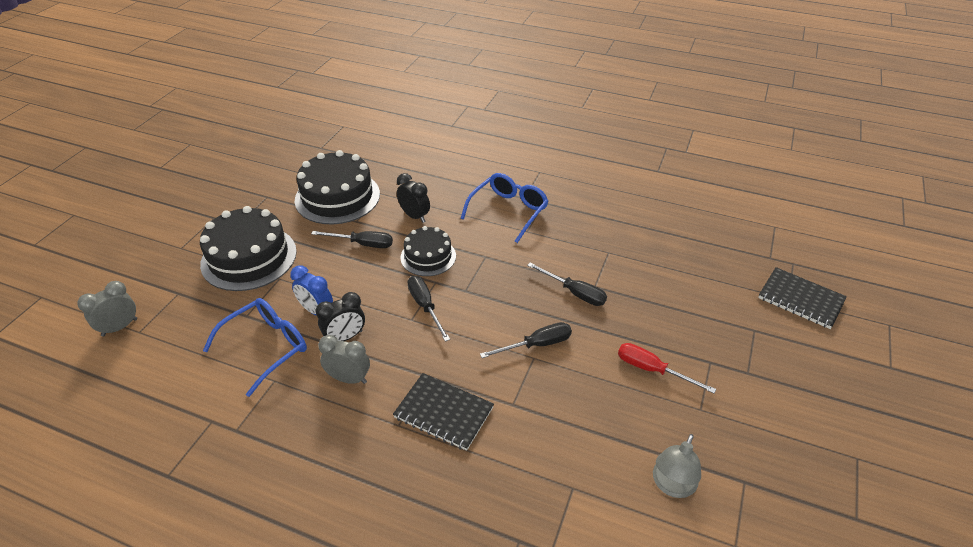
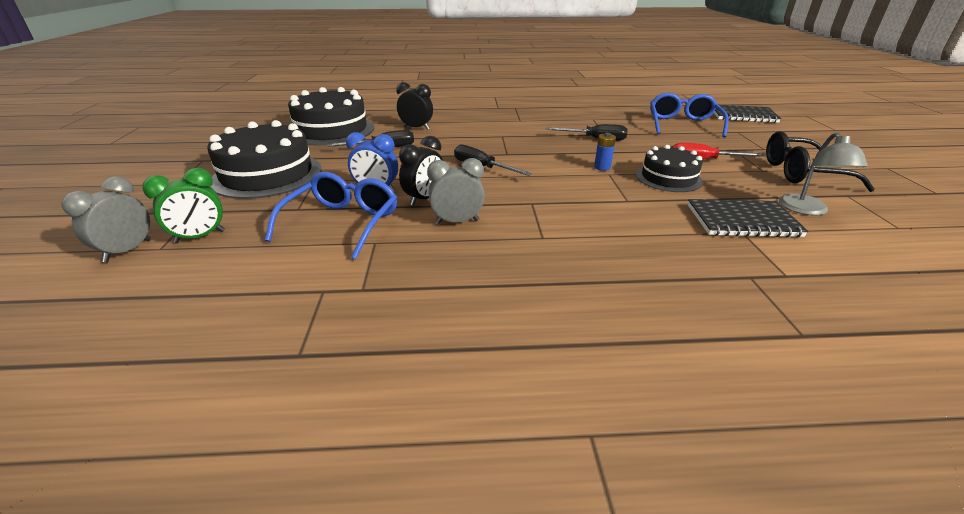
camera: 25 degrees left, 10 degrees down
black notebook [393,373,494,451] -> black notebook moved to [688,199,809,238]
black cake [400,226,456,276] -> black cake moved to [636,145,703,192]
blue glasses [460,173,548,243] -> blue glasses moved to [650,93,729,138]
black screwdriver [480,322,572,358] -> blue battery [594,133,616,171]
none -> green clock [142,168,225,243]
none -> black glasses [766,131,875,192]

